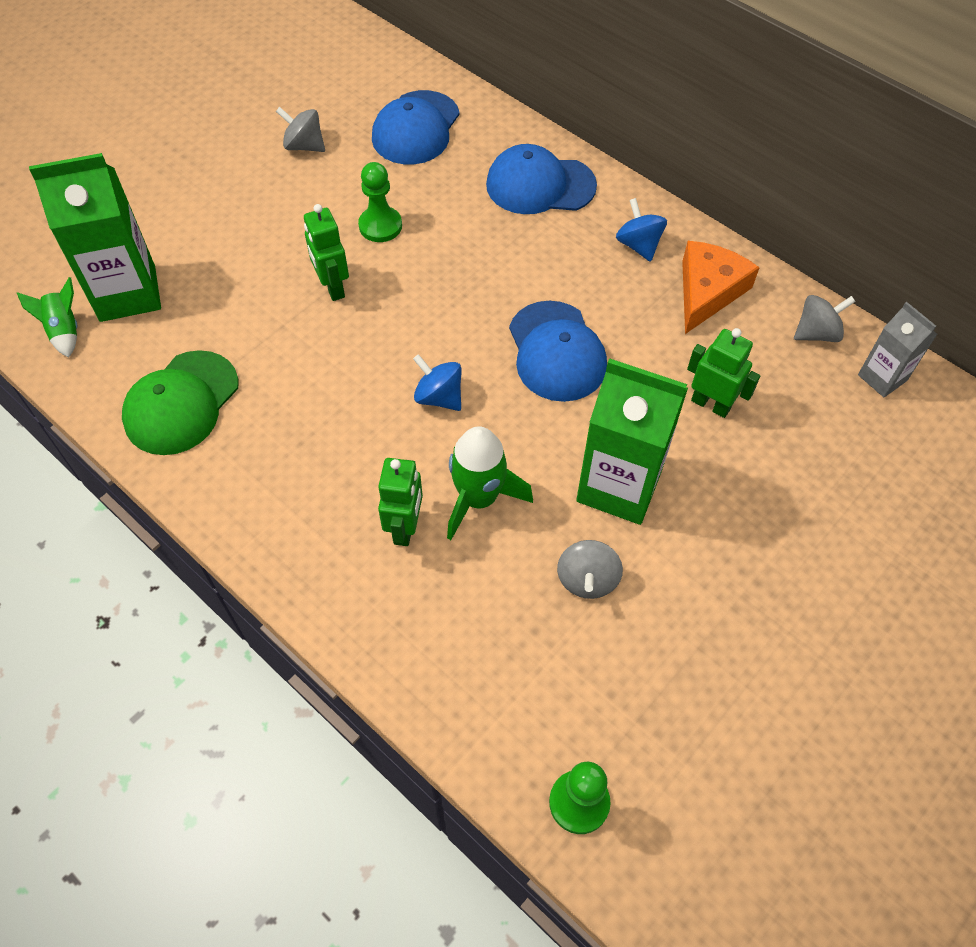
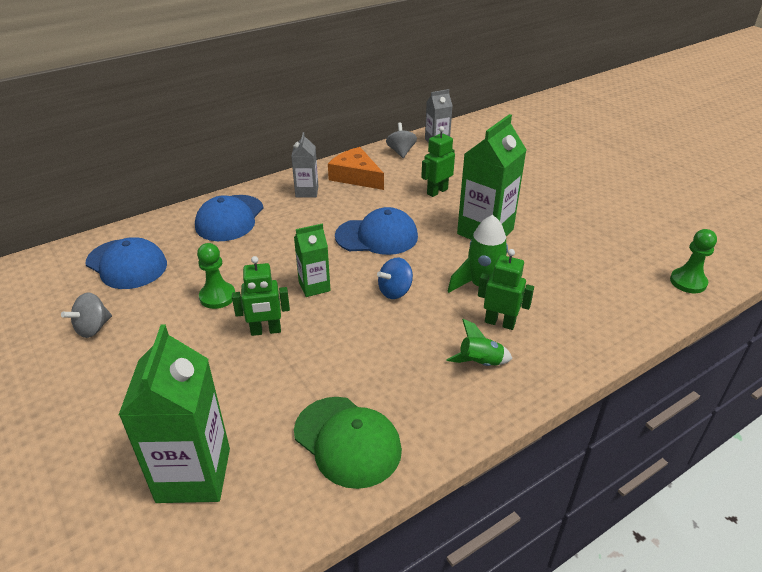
camera: 75 degrees left, 20 degrees down
green rocket [17,277,77,358] -> green rocket moved to [446,319,513,366]
grey spinning top [557,540,623,599] -> none
blue spinning top [616,198,667,262] -> grey carton [291,132,318,198]
none -> green carton [294,224,331,297]

